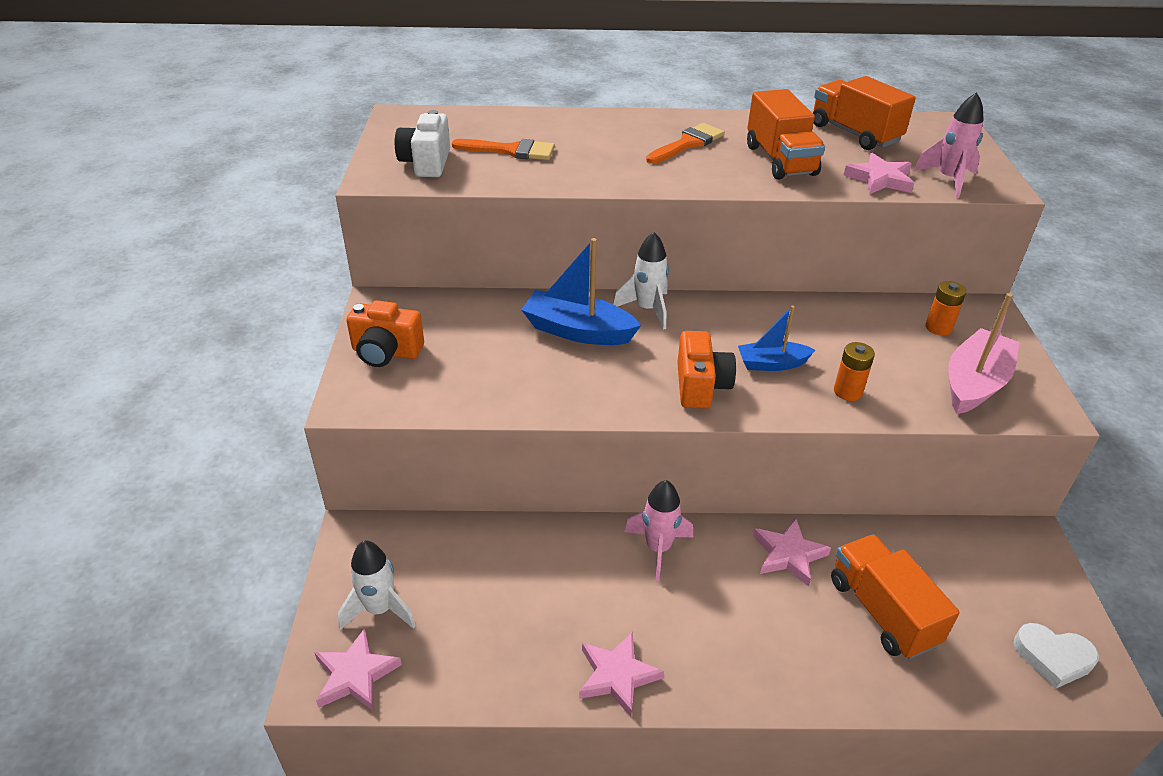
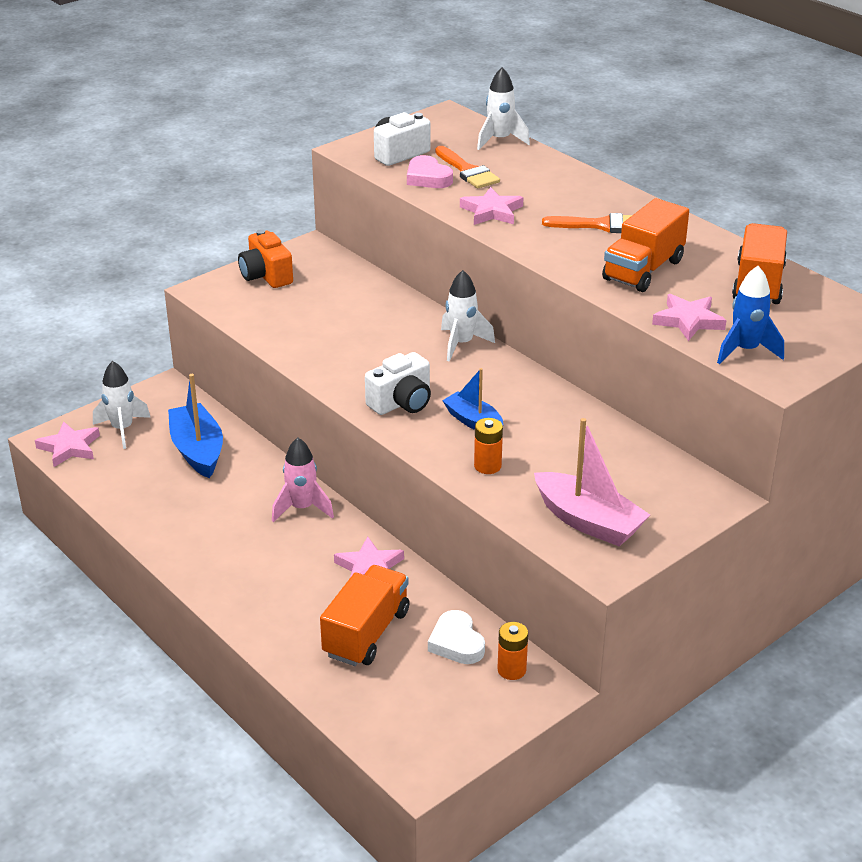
camera: 50 degrees right, 5 degrees down
blue boat [521,238,641,345] -> blue boat moved to [168,374,223,478]
pink star [579,632,664,717] -> pink star moved to [460,187,524,225]
orange camera [677,331,736,409] -> white camera [365,352,431,415]
pink rocket [914,92,984,198] -> blue rocket [717,266,784,364]
orange battery [925,281,967,336] -> orange battery moved to [498,622,528,680]
pink boat [948,293,1019,414] -> pink boat turned 45 degrees clockwise [534,418,650,546]
white heart [1013,623,1099,689] -> white heart moved to [428,610,485,664]
none -> pink heart [407,155,453,188]
none -> white rocket [477,67,530,150]

